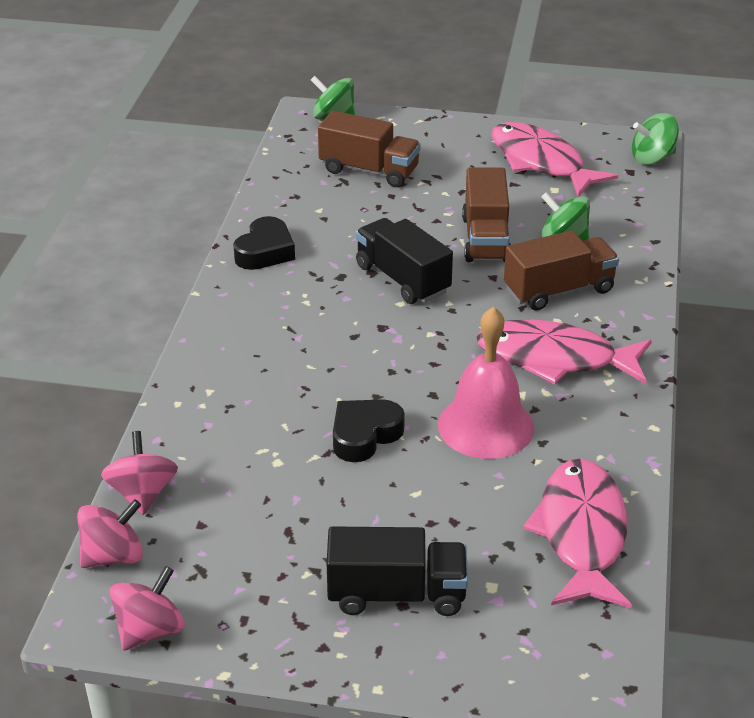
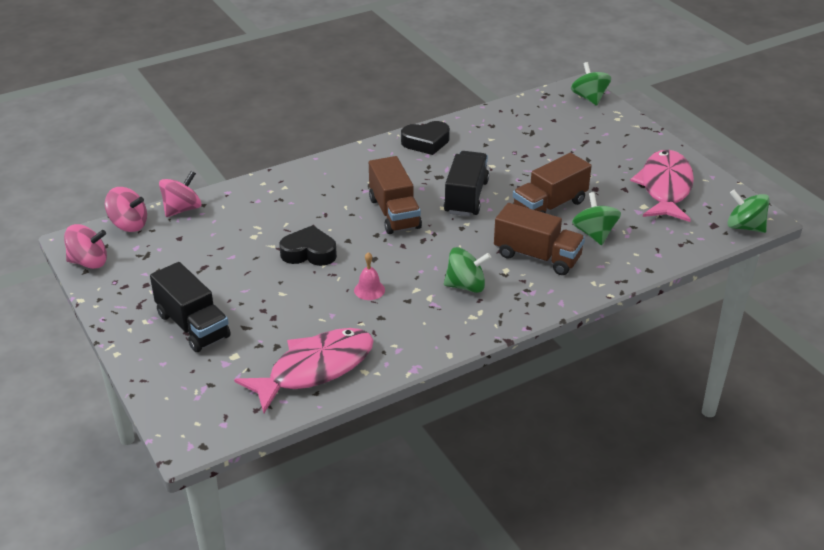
camera: 50 degrees right, 0 degrees up
brown truck [318,111,421,187] -> brown truck moved to [369,156,422,234]
pink bell [438,306,535,459] -> pink bell [354,252,385,300], size x0.44
pink fish [476,319,652,384] -> green spinning top [444,247,491,293]

